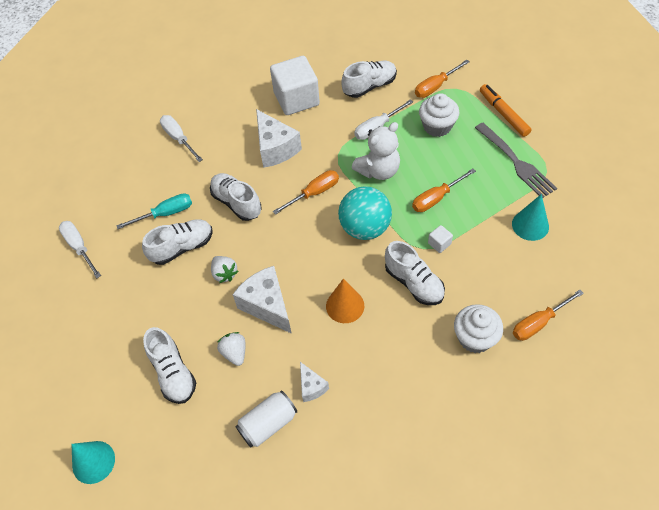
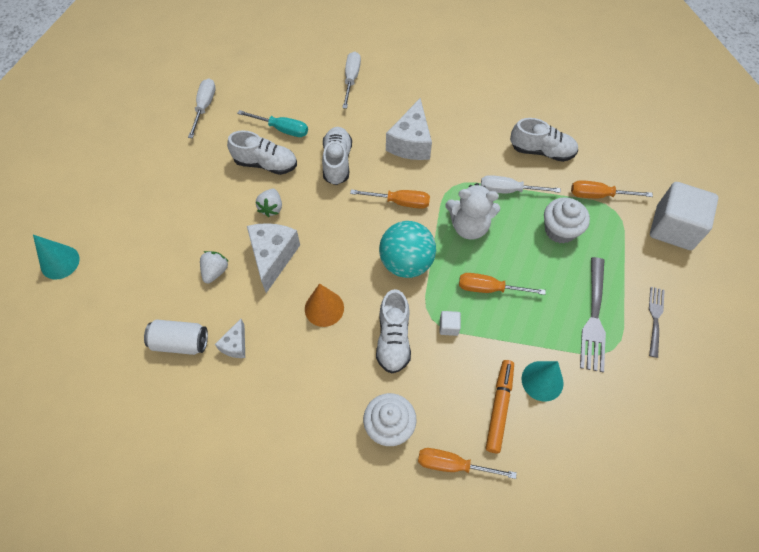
camera: 40 degrees right, 5 degrees up
white shoe [143,327,196,404] -> none
white cube [270,56,320,115] -> white cube moved to [650,182,718,250]
orange marker [480,84,531,137] -> orange marker moved to [486,360,514,453]
none -> grey fork [649,287,665,358]

